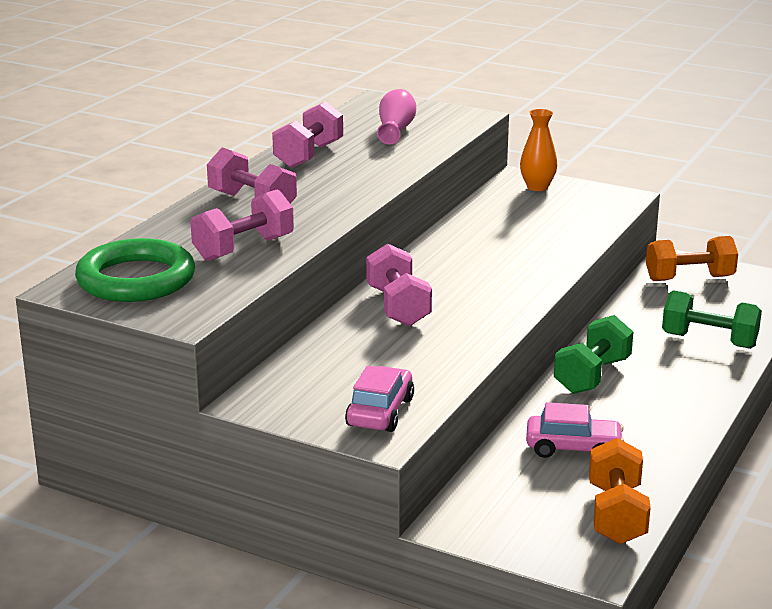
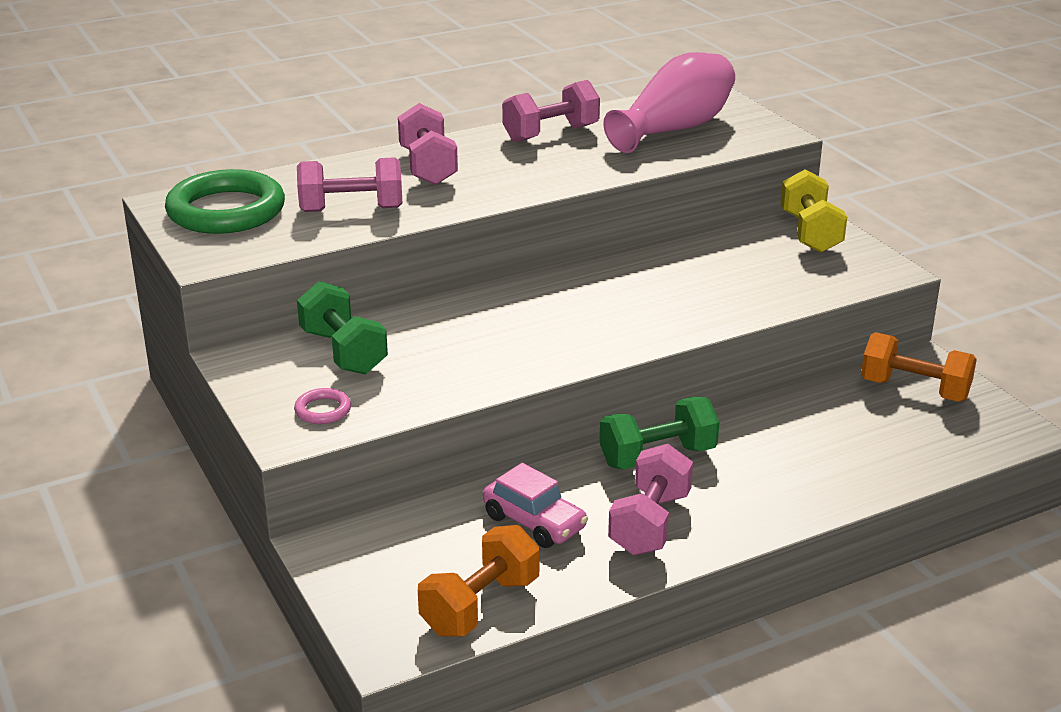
camera: 35 degrees right, 5 degrees up
pink car [345,366,414,432] -> pink ring [294,388,351,424]
pink dumbbell [366,243,432,326] -> pink dumbbell moved to [608,444,693,555]
pink vase [377,89,416,144] -> pink vase [603,52,735,153], size x1.70
orange vase [520,109,557,191] -> yellow dumbbell [781,169,847,253]
green dumbbell [662,290,762,349] -> green dumbbell moved to [297,281,388,375]

